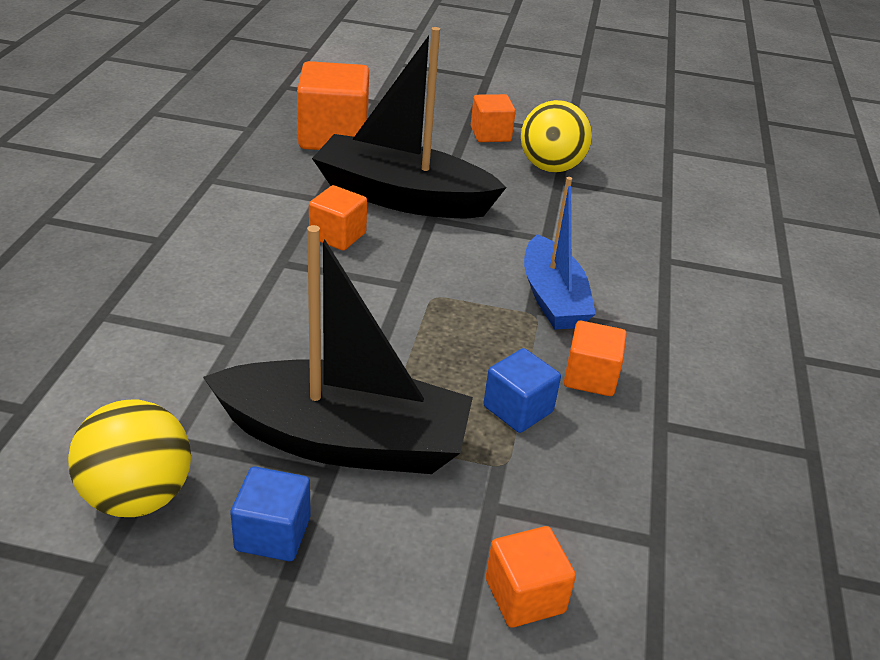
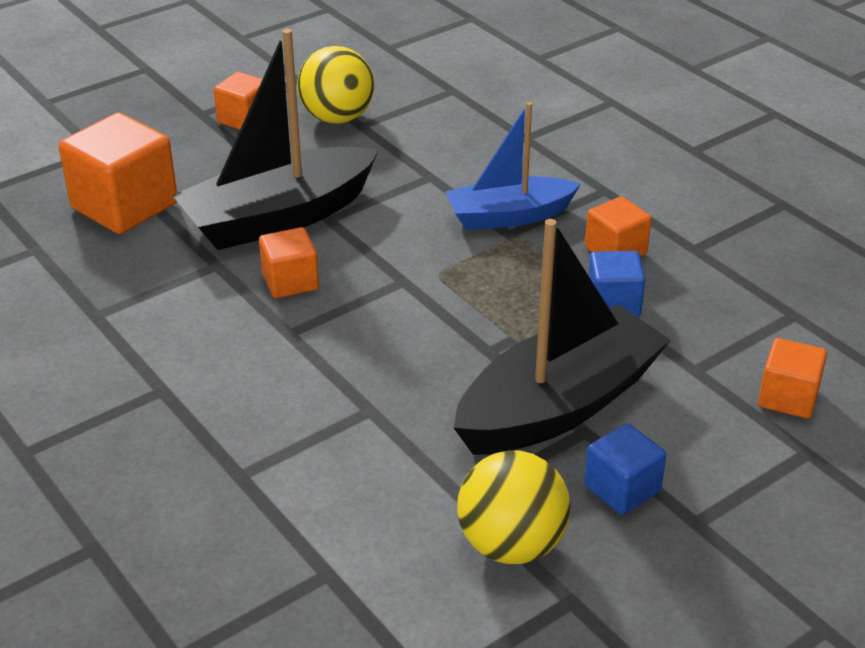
camera: 45 degrees left, 0 degrees up
blue boat [524,177,596,330] -> blue boat turned 135 degrees clockwise [445,102,581,230]

